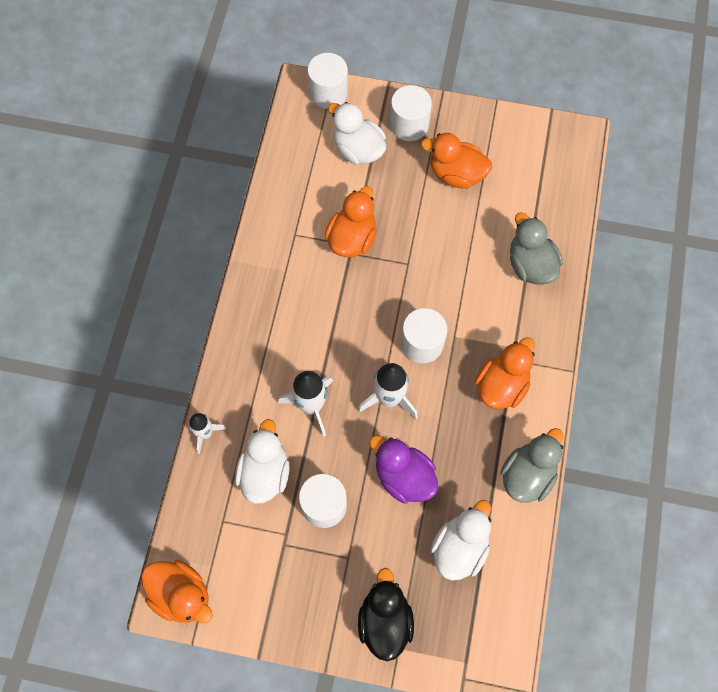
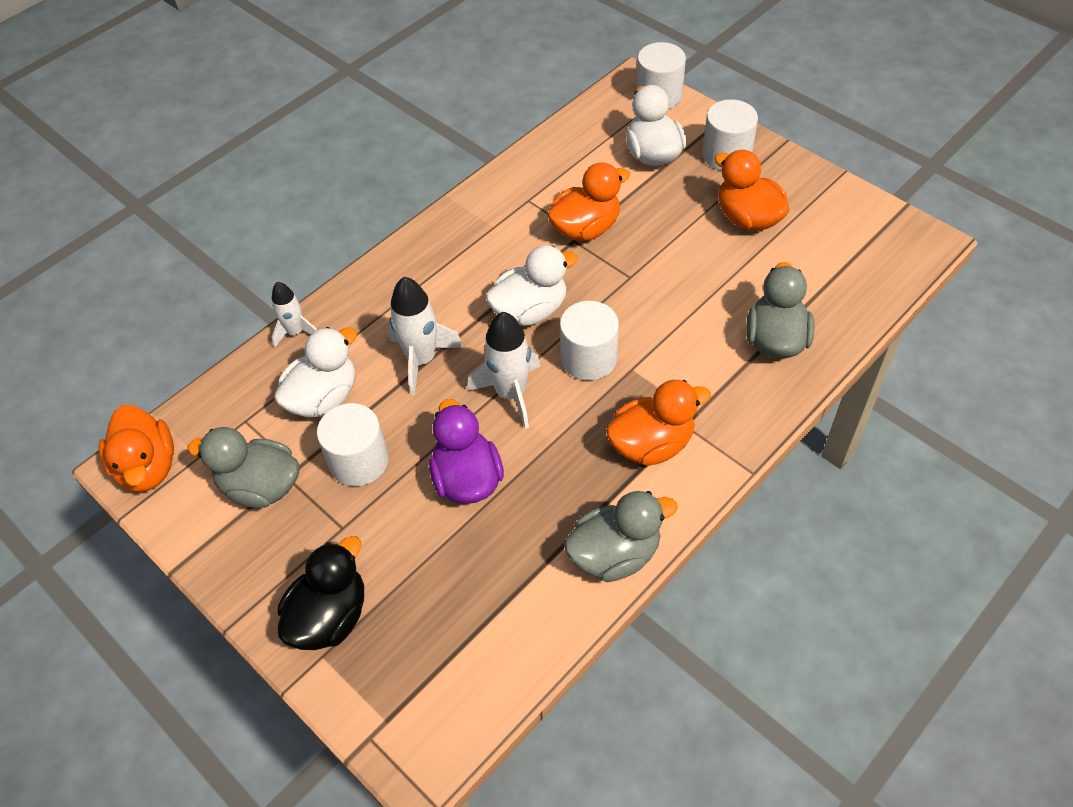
camera: 35 degrees right, 15 degrees down
white duck [431,500,491,581] -> white duck moved to [486,245,578,326]
none -> grey duck [187,427,299,508]

